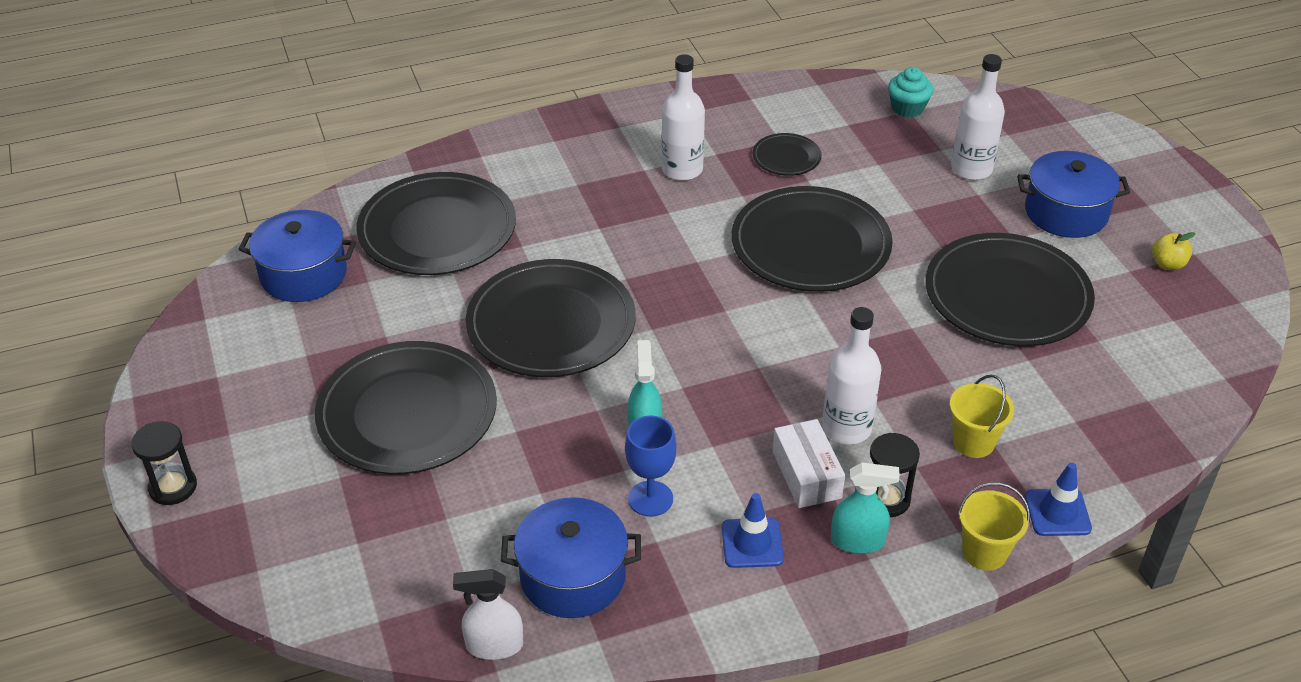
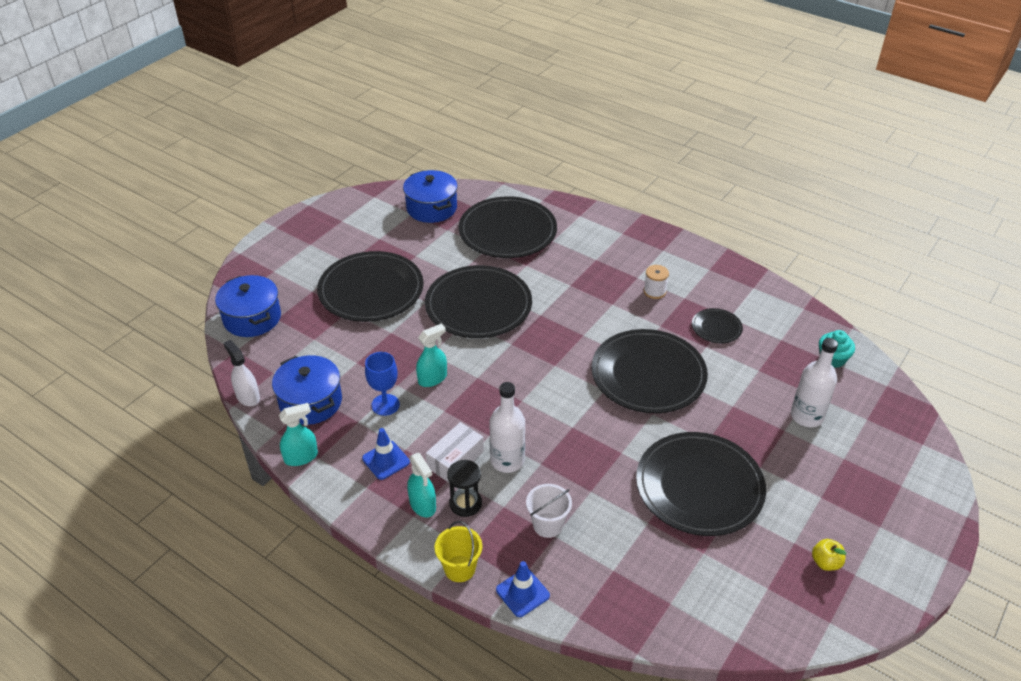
camera: 55 degrees right, 0 degrees up
black hourglass [131,421,197,505] -> none
white bottle [661,54,705,181] -> white spool [644,265,669,299]
yellow bucket [950,374,1014,458] -> white bucket [526,484,572,538]
blue pot [1017,151,1130,238] -> blue pot moved to [215,275,281,337]
none -> turquoise spray bottle [279,403,318,466]

